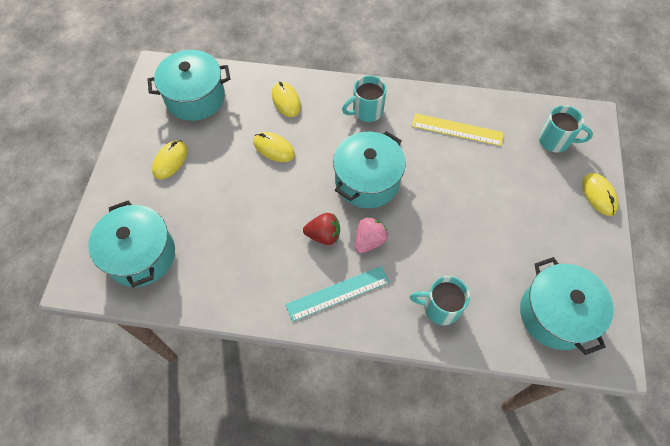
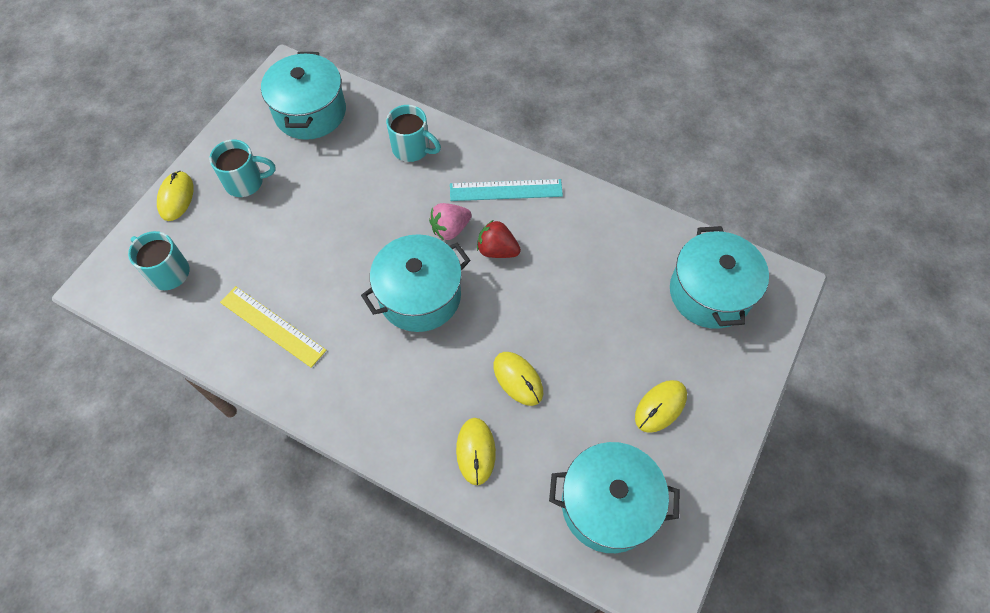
camera: 160 degrees left, 0 degrees up
turquoise mug [342,76,387,122] -> turquoise mug moved to [209,140,275,197]

